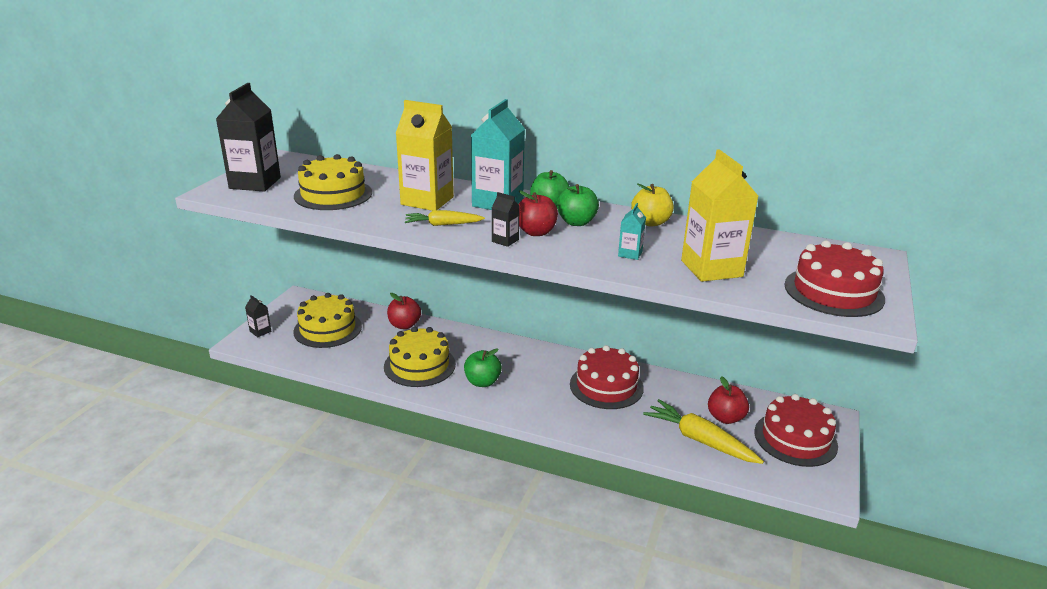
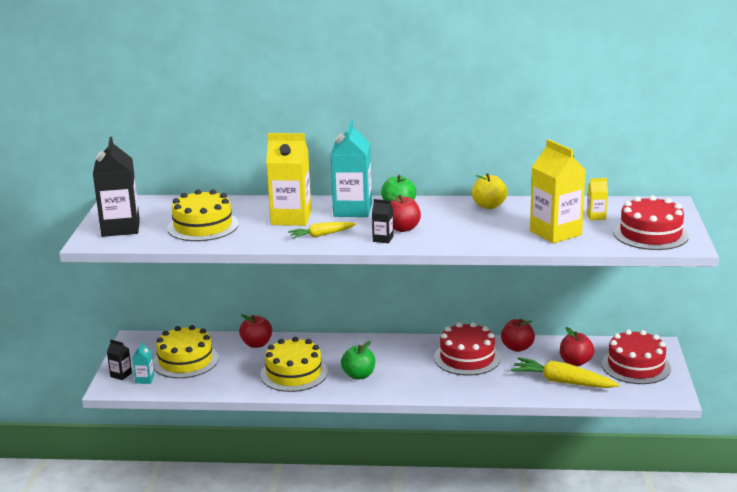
camera: 15 degrees left, 5 degrees down
green apple [557,184,599,226] -> none
turquoise carton [618,203,646,260] -> turquoise carton moved to [132,342,154,384]
none -> red apple [501,319,535,352]
none -> yellow carton [587,178,608,220]

